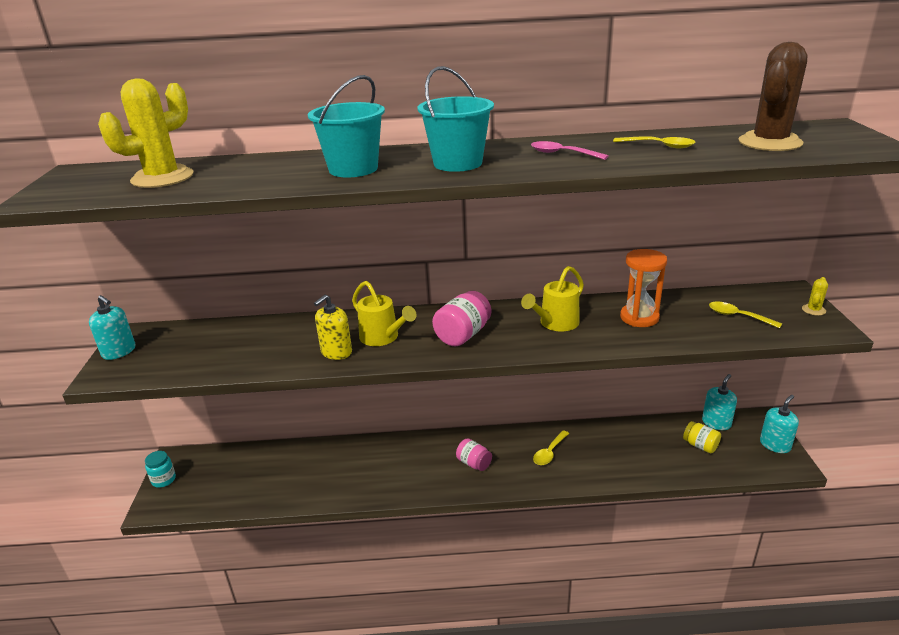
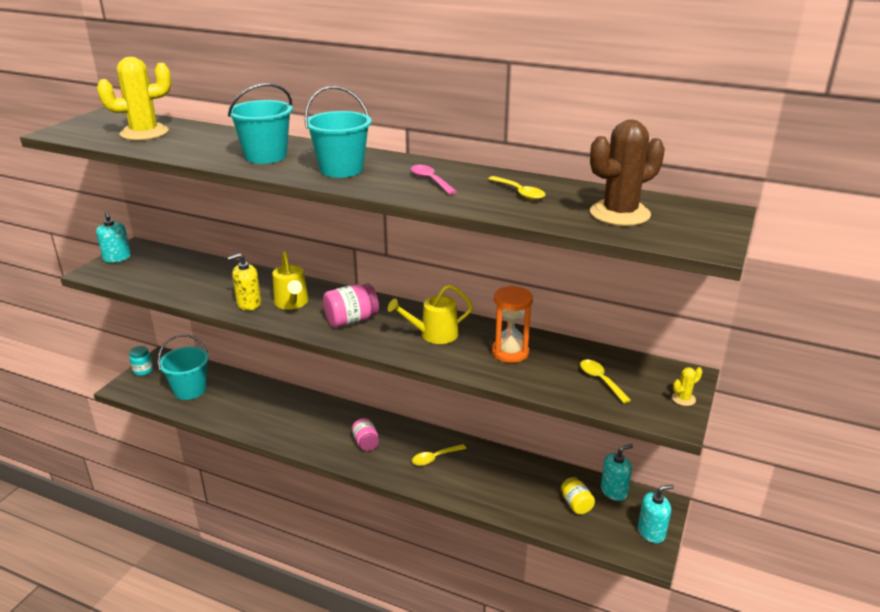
camera: 25 degrees right, 0 degrees up
none -> turquoise bucket [158,334,209,400]

